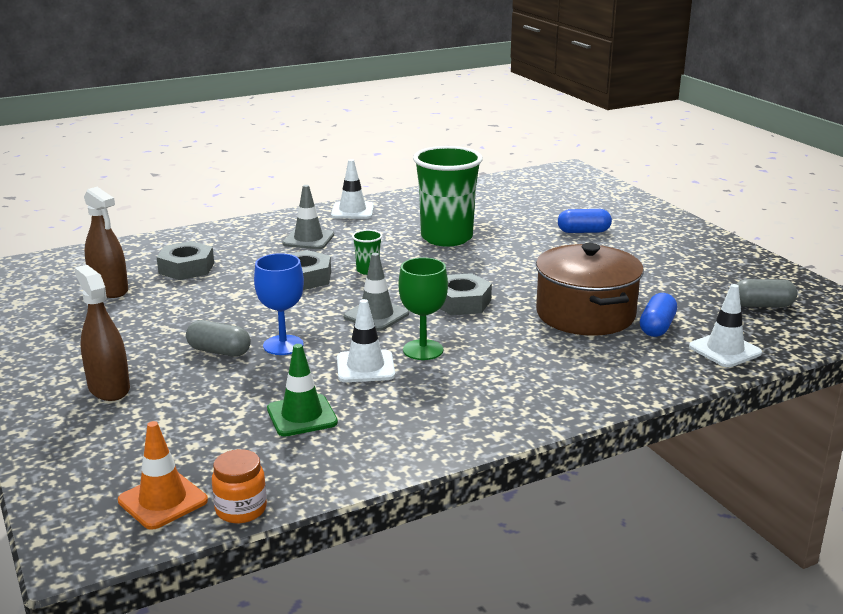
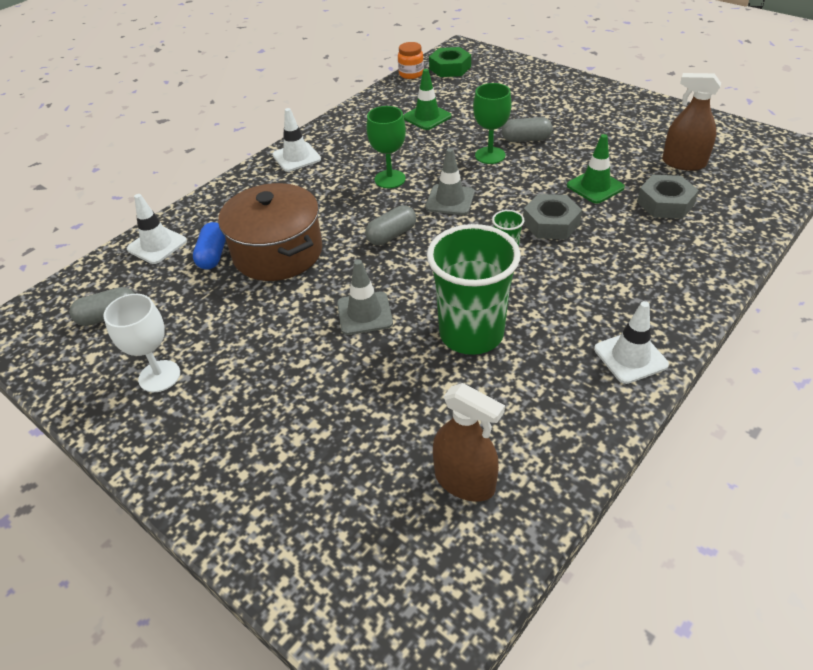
camera: 160 degrees right, 20 degrees up
brown spray bottle [74,265,130,401] -> brown spray bottle moved to [433,383,505,502]
orange traffic cone [118,421,208,530] -> green nut [429,47,471,77]
blue goblet [254,253,304,355] -> green goblet [473,83,512,164]
grey traffic cone [282,185,334,249] -> grey traffic cone moved to [337,259,393,335]
white traffic cone [337,299,395,382] -> white traffic cone moved to [272,108,321,172]
grey nut [440,273,492,315] -> grey capsule [365,205,416,245]
blue capsule [558,209,612,233] -> none
none -> white goblet [103,294,180,392]
none -> green traffic cone [567,134,625,204]

